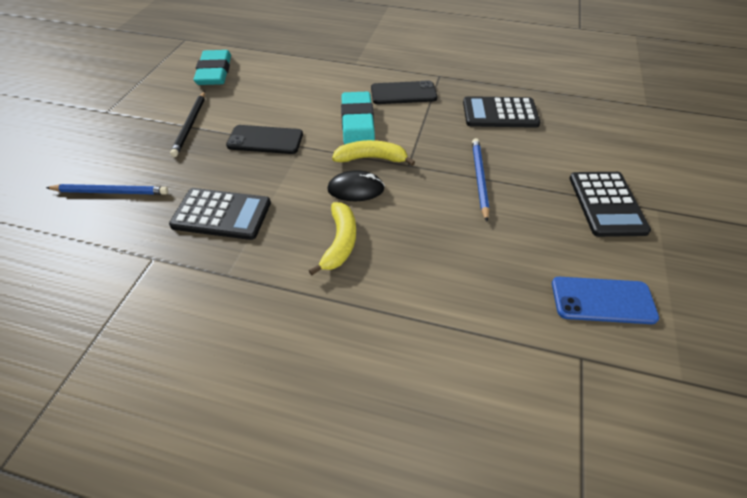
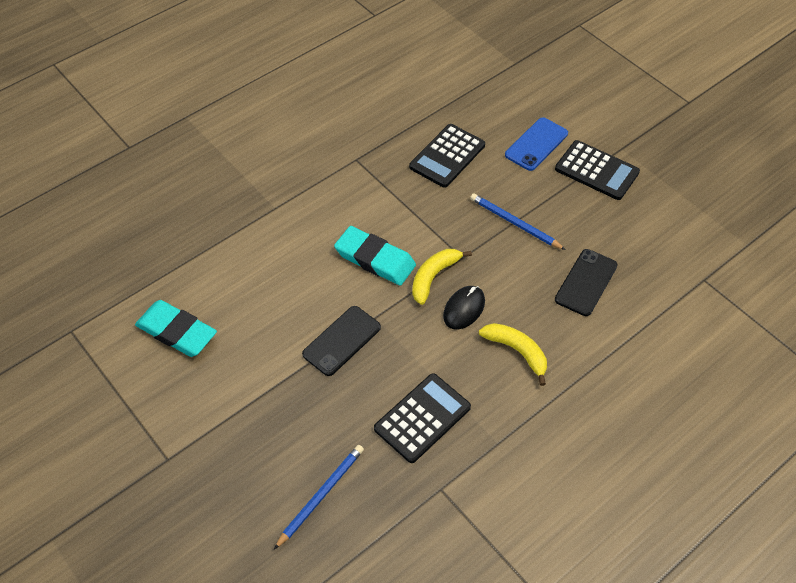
camera: 55 degrees left, 5 degrees up
black pencil [170,91,205,157] -> none
black phone [371,80,437,104] -> black phone moved to [555,249,618,316]
blue phone [552,277,659,324] -> blue phone moved to [505,117,568,171]

